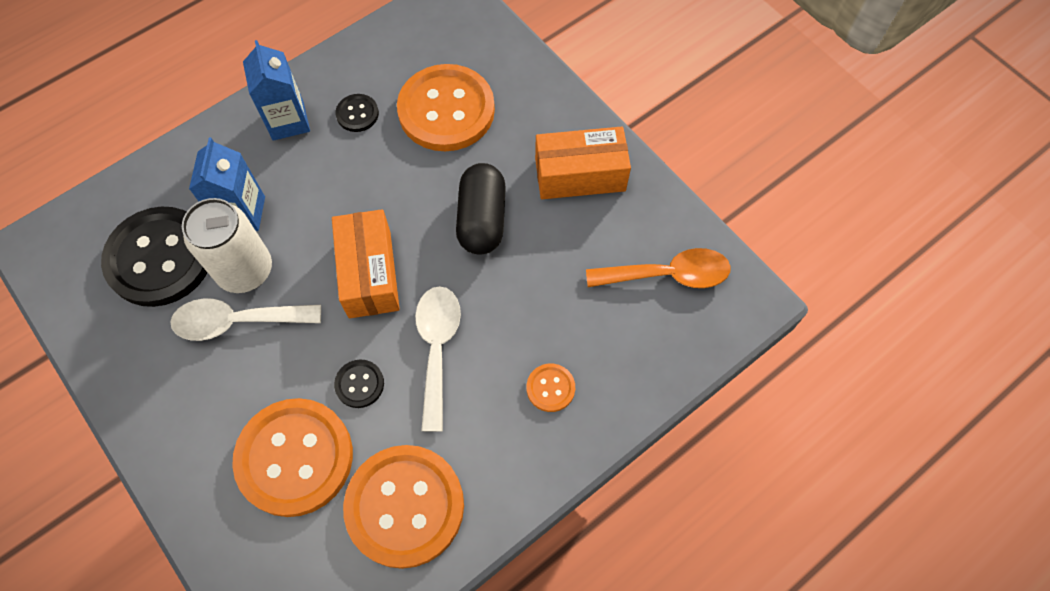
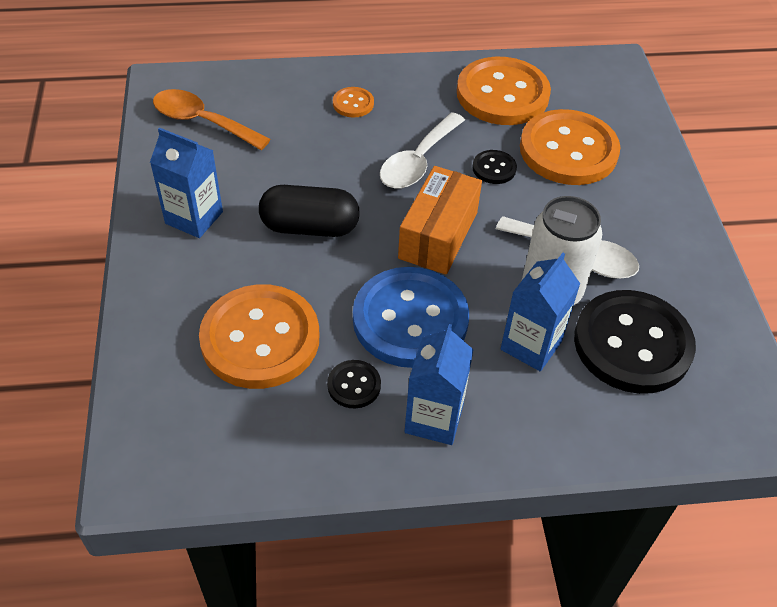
camera: 150 degrees left, 15 degrees down
black capsule [456,163,506,255] -> black capsule turned 60 degrees clockwise [259,185,360,237]
orange box [535,127,631,199] -> blue carton [150,128,223,238]
none -> blue button [353,267,469,368]

